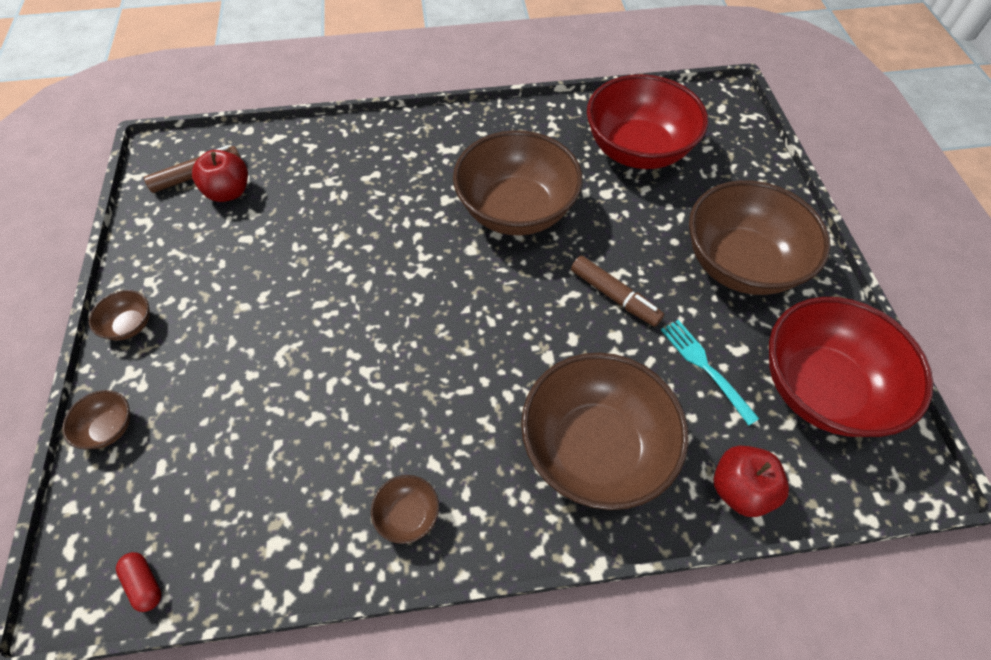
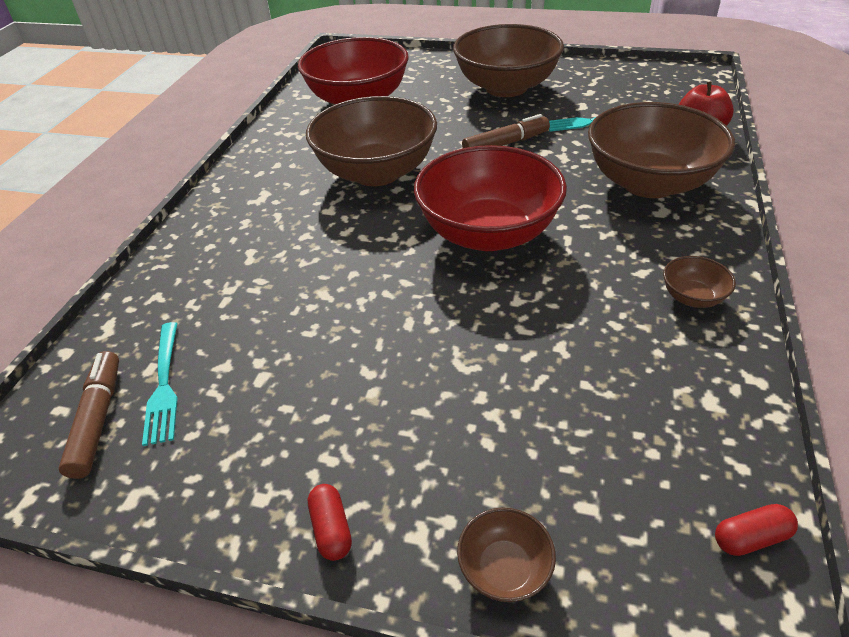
camera: 65 degrees left, 15 degrees down
brown bowl [89,290,150,340] -> red capsule [308,484,352,561]
red apple [192,150,248,202] -> turquoise fork [142,322,178,446]
red bowl [769,297,933,437] -> red bowl moved to [414,145,567,251]

